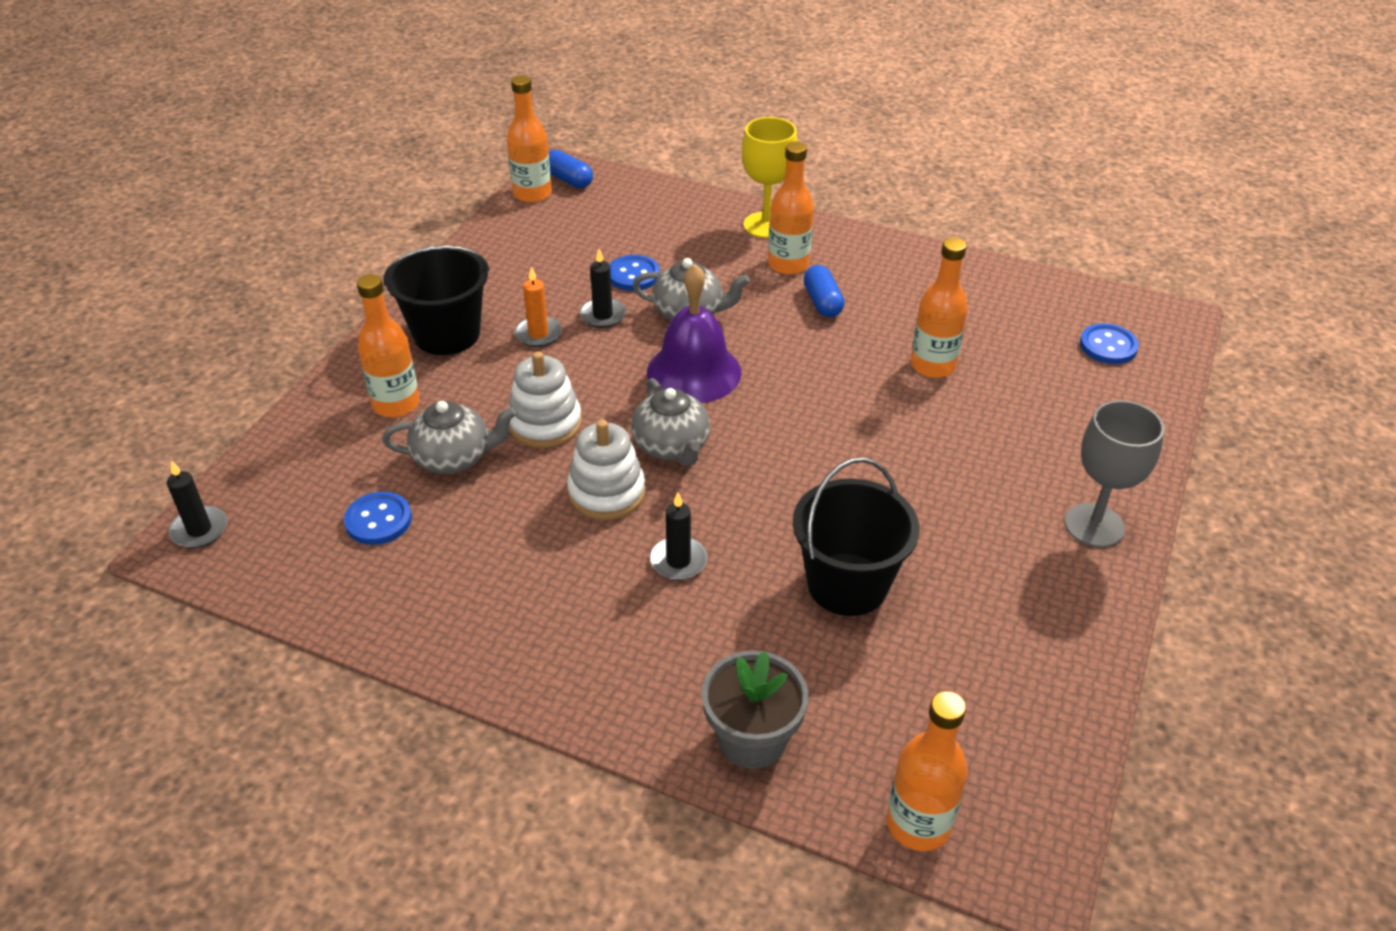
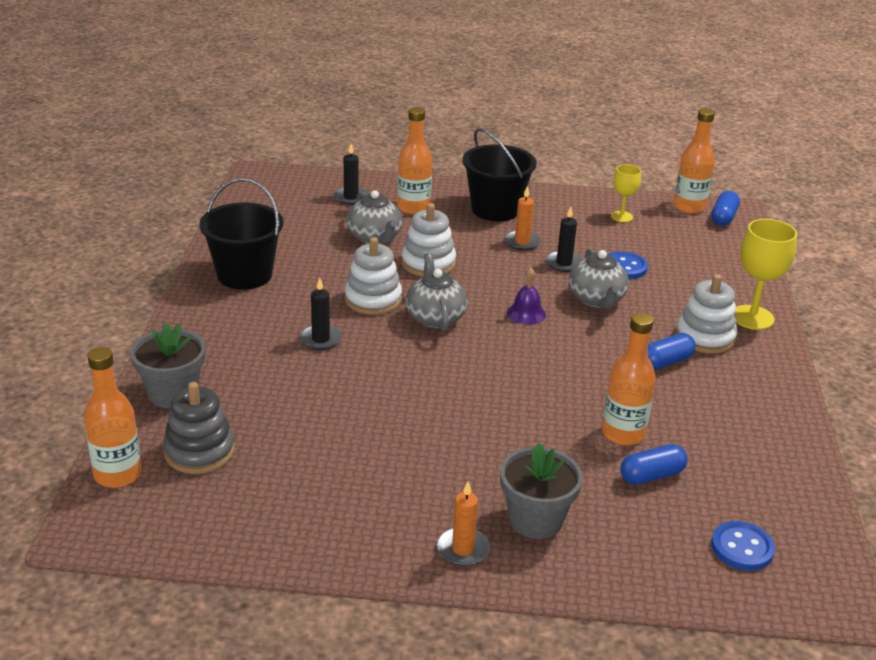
camera: 70 degrees right, 10 degrees down
black candle [167,460,227,548] -> black candle moved to [334,144,369,205]
blue button [344,492,412,545] -> none
grey teapot [631,378,710,466] -> grey teapot turned 120 degrees clockwise [406,253,468,332]
purple bell [647,263,742,403] -> purple bell [507,268,546,325], size x0.50
orange bottle [768,142,814,275] -> white stacking toy [676,274,737,354]
black bucket [793,457,919,616] -> black bucket moved to [199,178,284,290]
grey goblet [1064,400,1164,548] -> orange candle [437,481,490,566]
none -> grey stacking toy [163,382,235,474]
none -> grey flower pot [500,443,583,539]
none -> yellow goblet [611,164,641,222]
none -> blue capsule [620,444,688,485]

